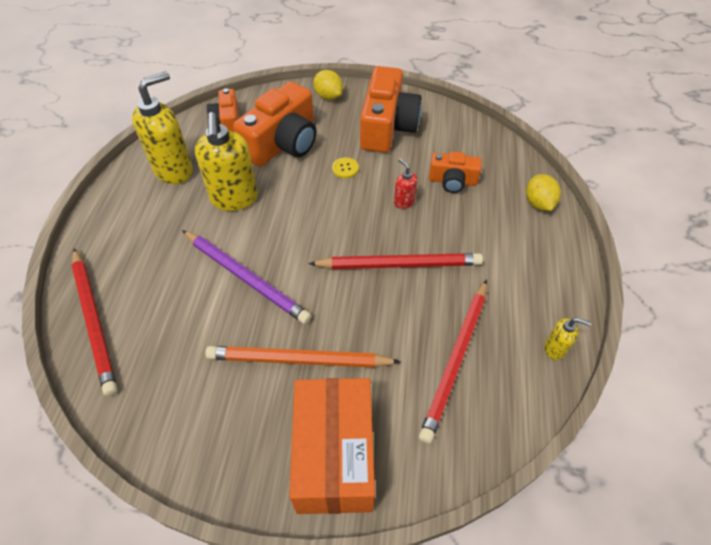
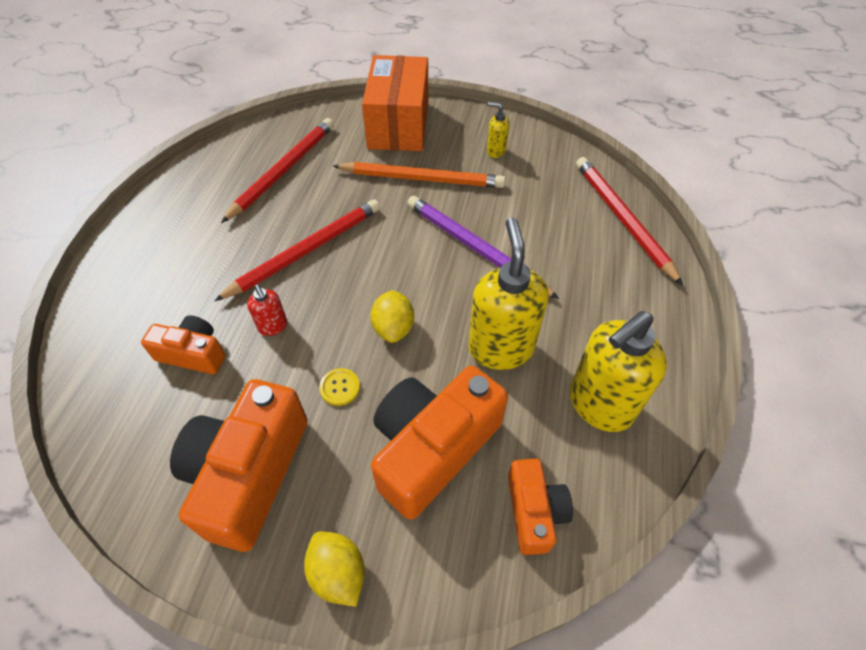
camera: 175 degrees left, 0 degrees up
red pencil [308,253,483,269] -> red pencil turned 135 degrees clockwise [214,199,380,301]
yellow lemon [526,174,561,211] -> yellow lemon moved to [370,290,414,343]
yellow soap dispenser [545,318,592,360] -> yellow soap dispenser moved to [487,102,509,158]

